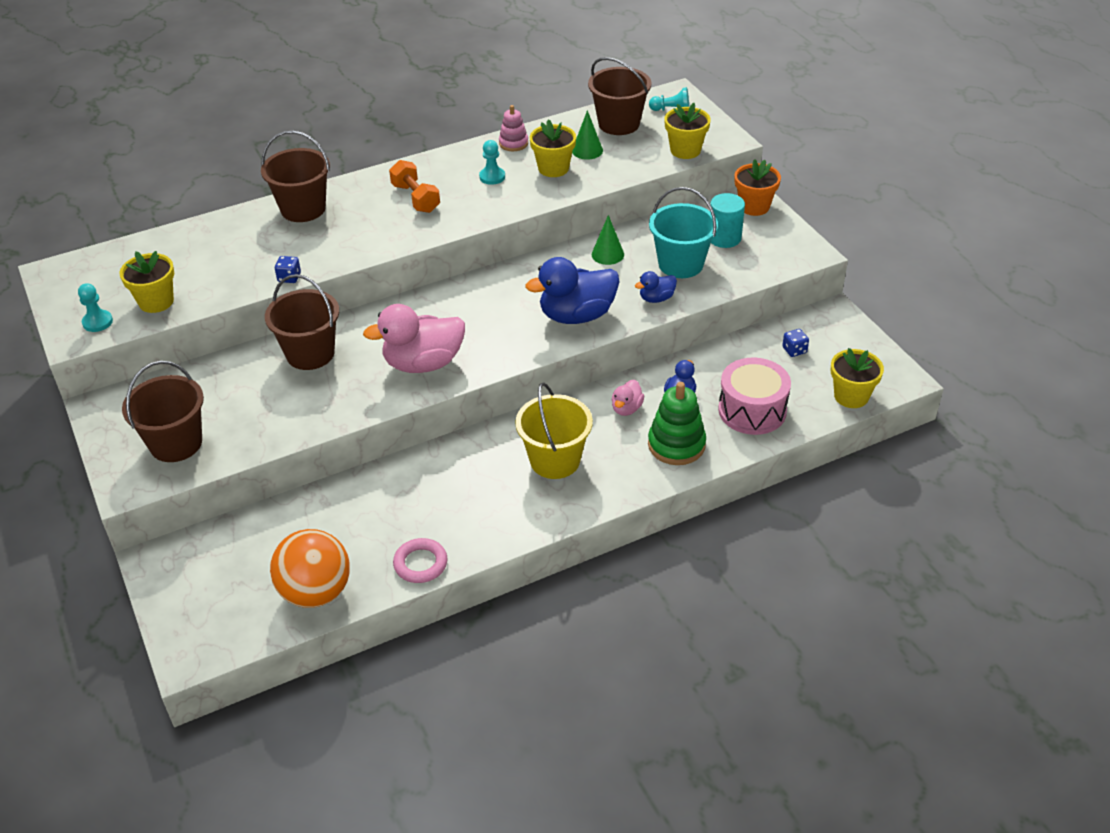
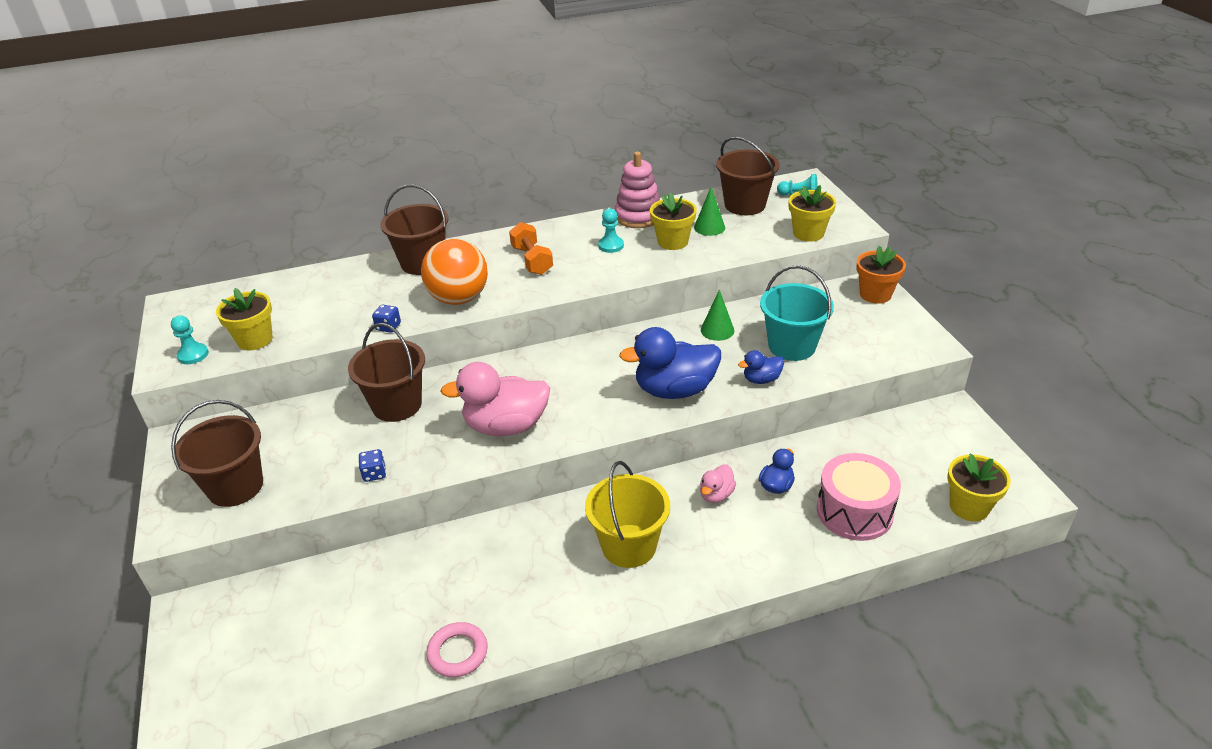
camera: 10 degrees right, 5 degrees down
orange ball [270,529,350,608] -> orange ball moved to [421,239,488,305]
pink stacking toy [499,105,528,151] -> pink stacking toy [615,152,660,228], size x1.65
green stacking toy [648,382,706,465] -> none
turquoise cylinder [710,193,745,248] -> none
blue dice [782,329,809,357] -> blue dice moved to [359,449,386,482]

